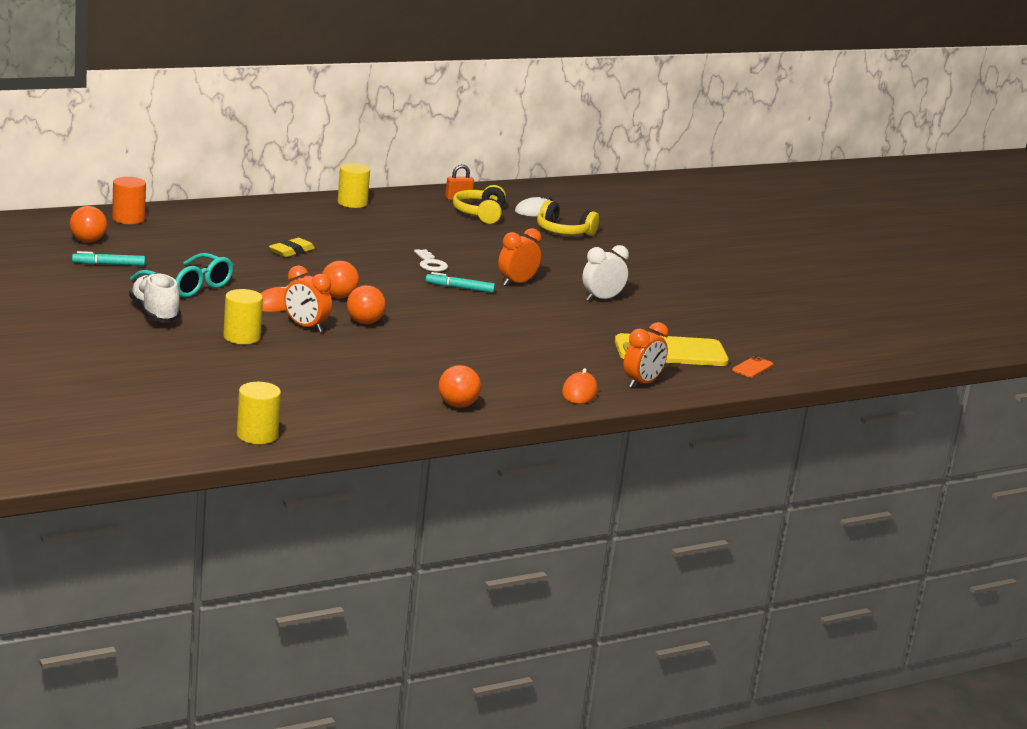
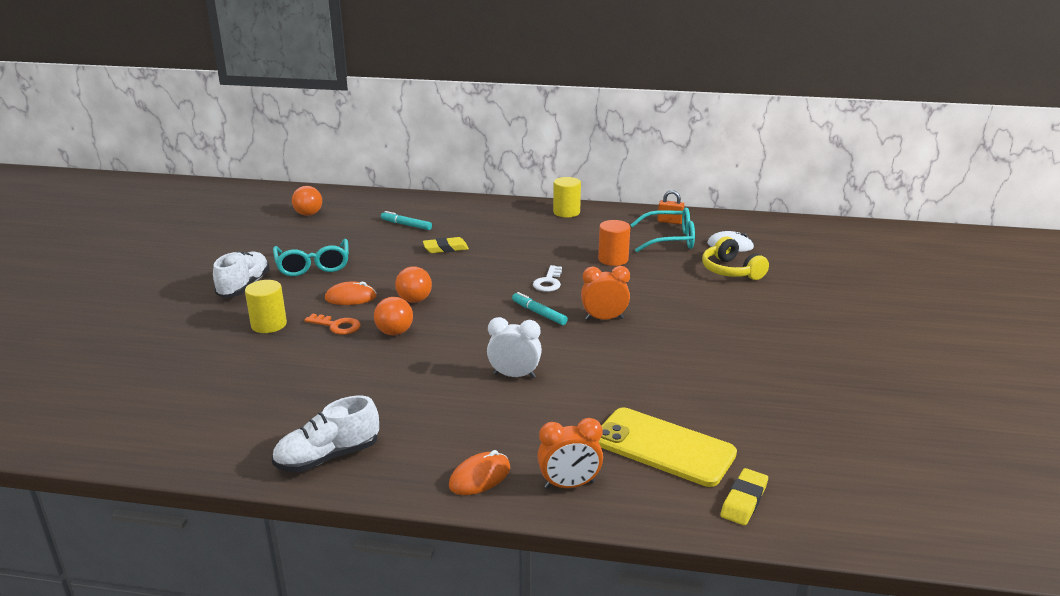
camera: 40 degrees right, 5 degrees up
turquoise marker [72,251,145,266] -> turquoise marker moved to [381,211,432,230]
orange cylinder [112,177,146,224] -> orange cylinder moved to [598,220,630,266]
yellow cylinder [237,382,281,444] -> none
orange clock [284,265,332,332] -> orange key [304,314,361,335]
orange ball [438,365,481,408] -> white shoe [272,396,379,472]
yellow headphones [453,185,506,224] -> turquoise glasses [630,207,695,252]
white clock [582,245,629,301] -> white clock moved to [487,317,542,378]
orange phone [732,356,773,378] -> yellow eraser [720,468,768,525]

